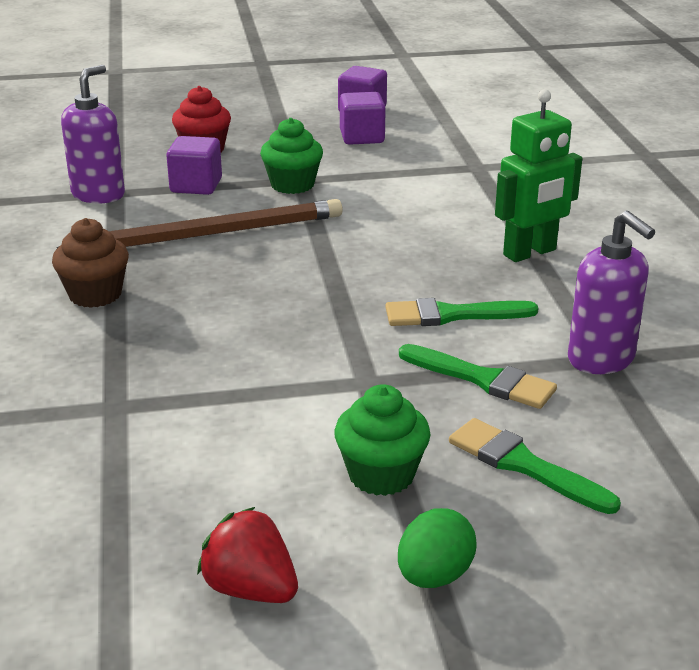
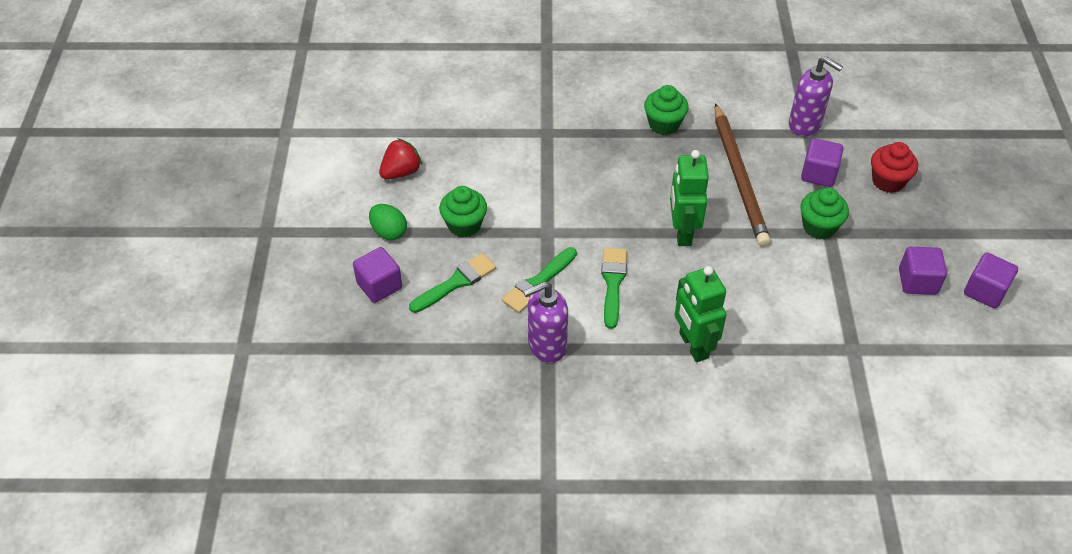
camera: 100 degrees right, 20 degrees up
brown cupcake [52,218,129,308] -> green cupcake [644,85,689,135]
none -> purple cube [353,247,402,303]
none -> green robot [670,150,709,246]

